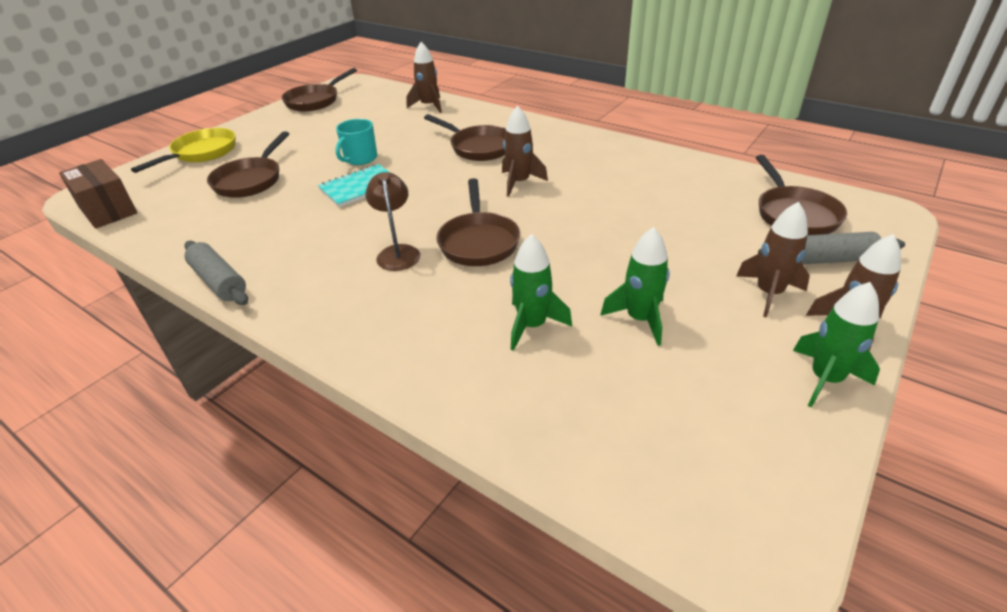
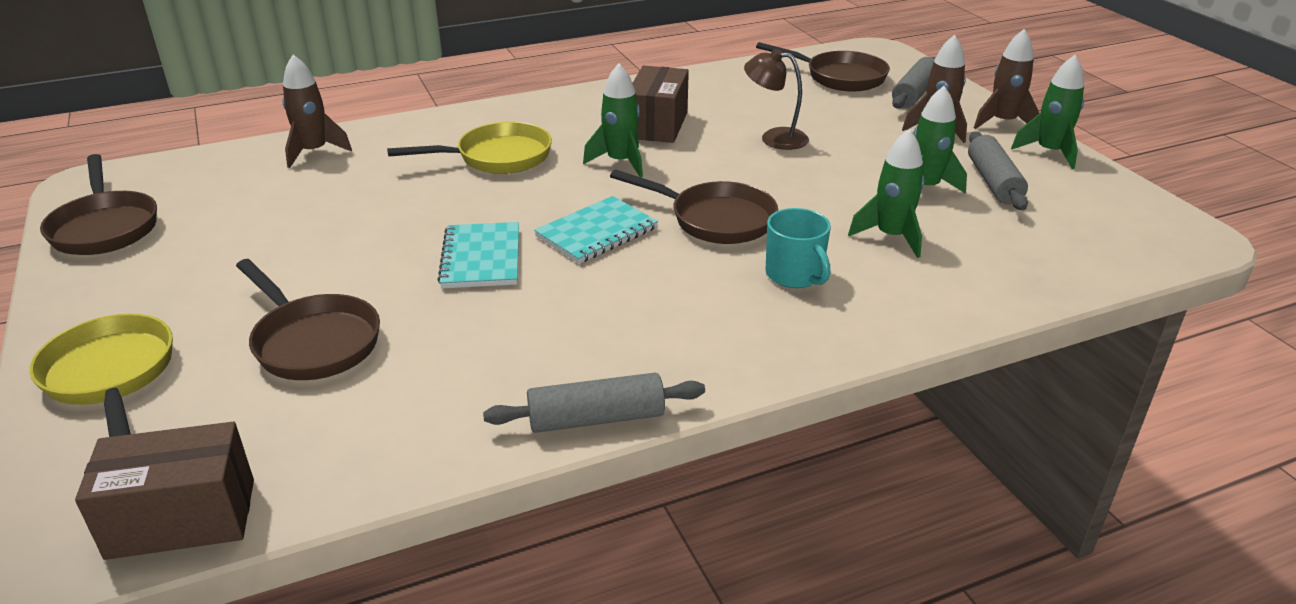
camera: 60 degrees left, 5 degrees down
turquoise mug [336,119,377,165] -> turquoise mug moved to [766,208,831,288]
brown lamp [365,172,420,271] -> brown lamp moved to [744,49,809,150]
brown pan [424,114,506,161] -> yellow pan [387,122,552,174]
brown rocket [502,106,548,197] -> green rocket [583,64,643,177]
none -> turquoise notebook [534,196,658,264]
none -> brown box [633,66,689,143]
none -> grey rolling pin [968,131,1028,210]

